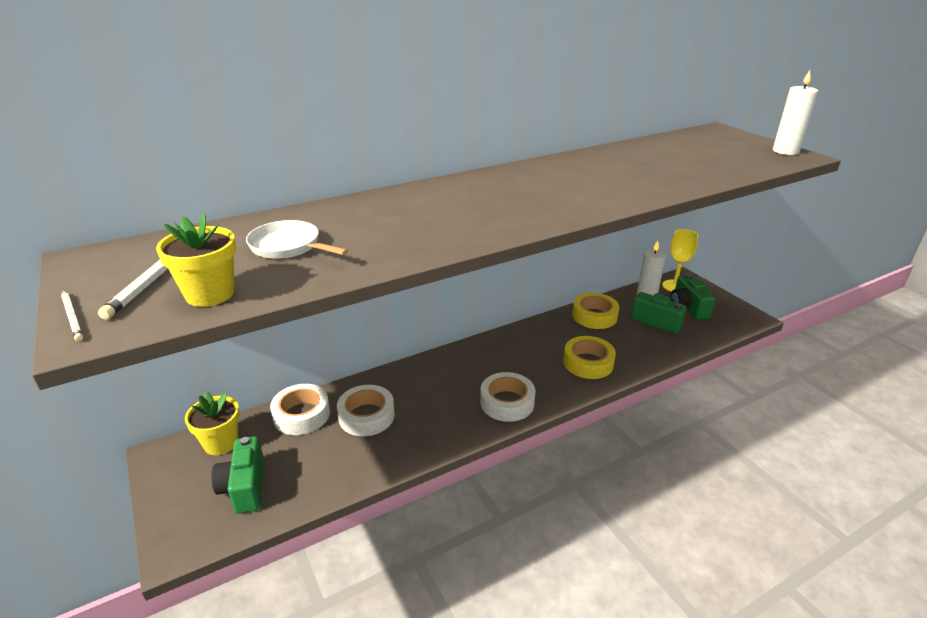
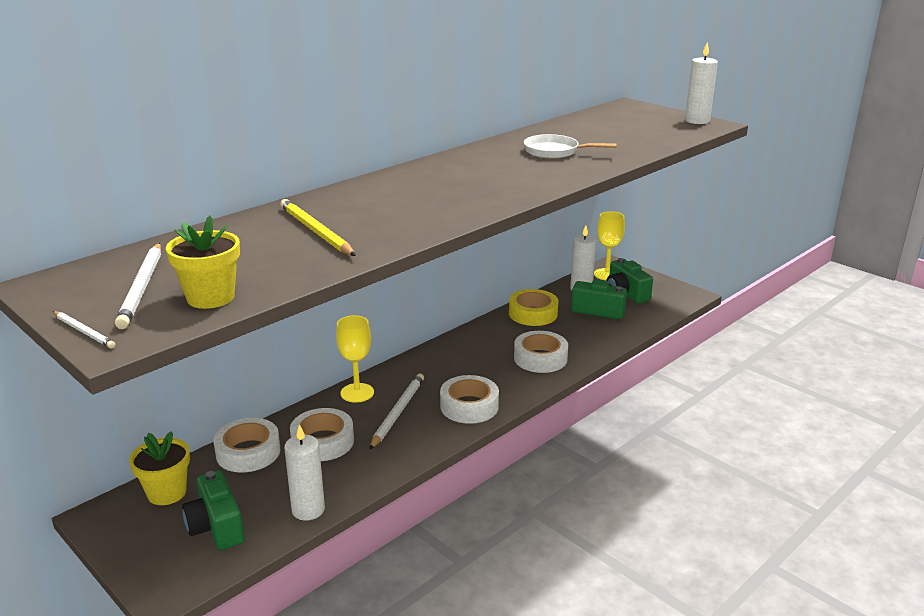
camera: 15 degrees left, 5 degrees down
white pan [246,220,349,259] -> white pan moved to [524,134,617,159]
yellow tape [563,336,616,379] -> white tape [514,331,568,373]
none -> yellow pencil [280,199,356,256]
none -> white candle [284,424,325,521]
none -> yellow goblet [336,315,374,403]
none -> white pencil [369,373,424,450]

